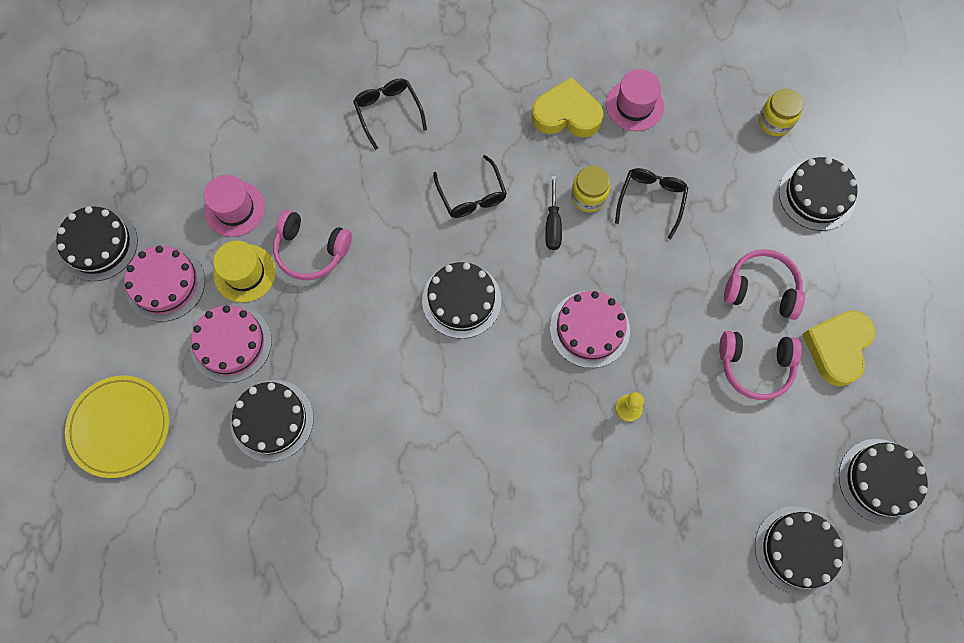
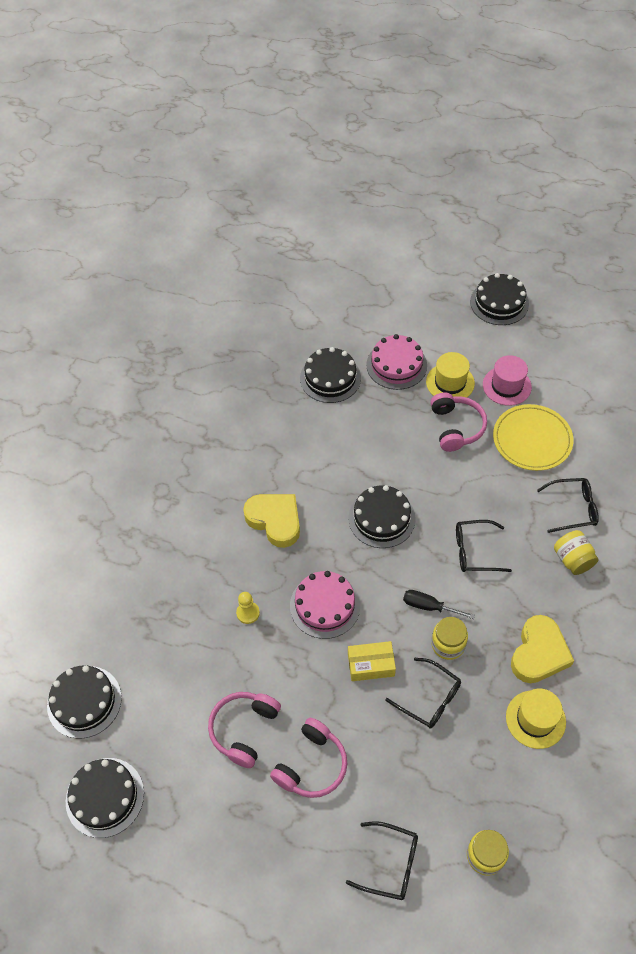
camera: 110 degrees right, 15 degrees down
yellow plate [65,376,169,478] -> yellow plate moved to [493,404,573,471]
pink cake [124,246,205,322] -> none
pink headphones [273,210,352,280] -> pink headphones turned 135 degrees clockwise [430,392,487,452]
pink hat [606,69,664,131] -> yellow hat [506,688,566,749]
black cake [779,157,858,231] -> black glasses [346,821,418,900]
yellow heart [802,310,875,386] -> yellow heart moved to [243,494,300,548]
none -> yellow box [348,641,396,681]
none -> yellow jar [554,530,598,575]

